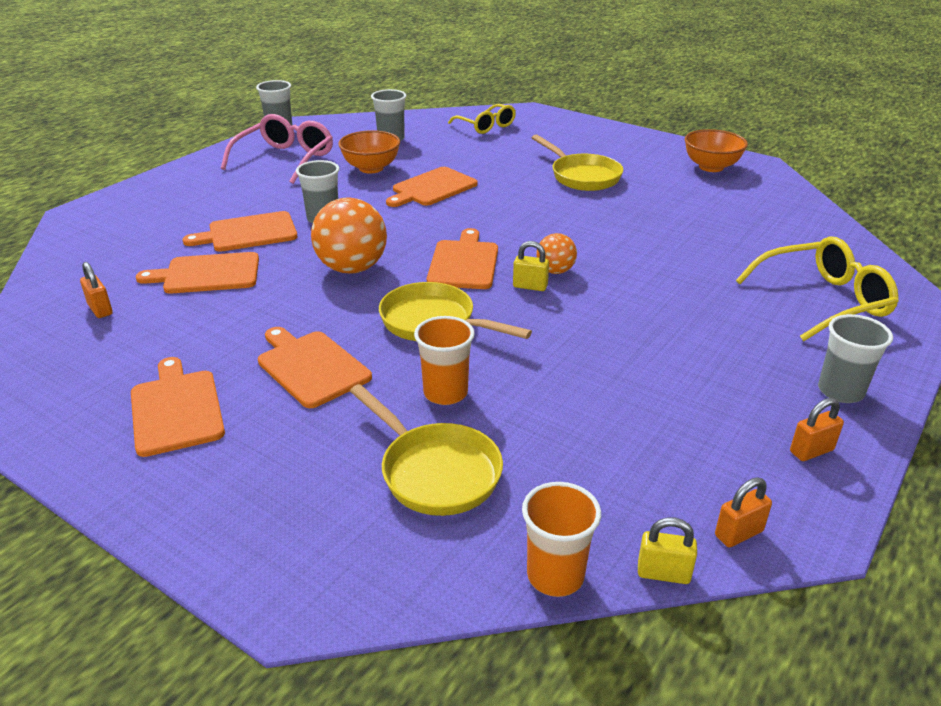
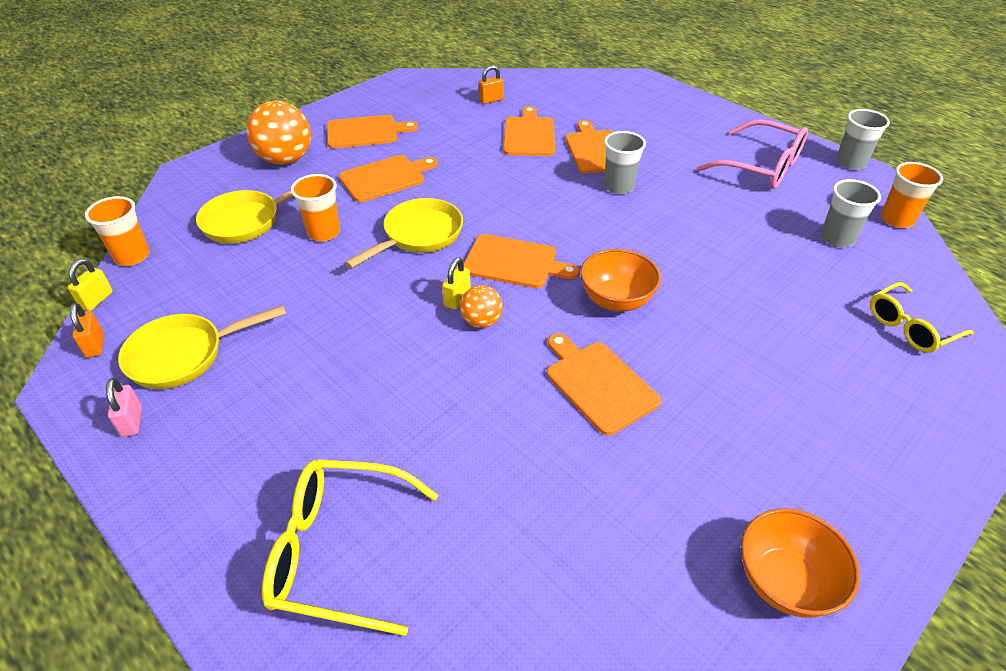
camera: 100 degrees right, 10 degrees up
orange ball [311,197,387,273] -> orange ball moved to [247,101,311,165]
orange bowl [338,130,400,173] -> orange bowl moved to [580,249,661,312]
orange cutting board [386,167,478,207] -> orange cutting board moved to [547,334,661,435]
yellow pan [532,135,623,191] -> yellow pan moved to [118,305,286,389]
yellow glasses [736,236,899,341] -> yellow glasses turned 105 degrees clockwise [262,459,438,636]
orange padlock [790,398,844,461] -> pink padlock [106,378,142,437]
grey cup [818,314,893,403] -> none
none -> orange cup [881,162,943,228]

